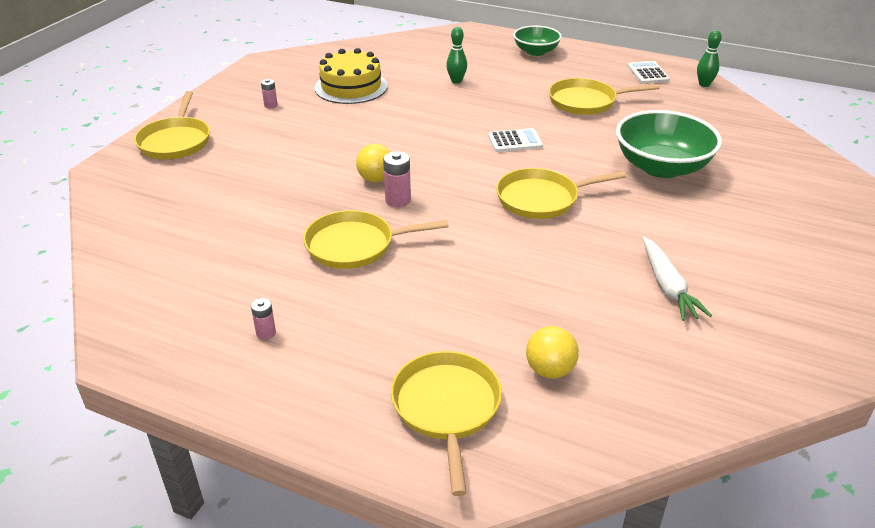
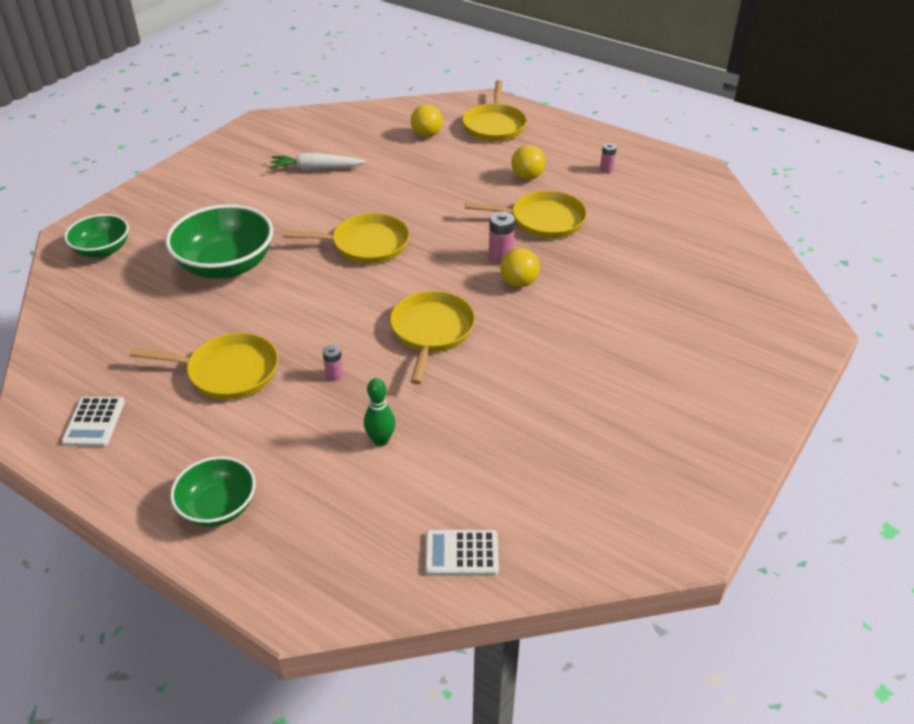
camera: 170 degrees left, 5 degrees up
yellow pan [134,91,210,159] -> yellow pan moved to [390,291,475,384]
pink battery [261,79,278,108] -> pink battery moved to [323,345,344,381]
yellow cake [315,48,388,104] -> none
white calculator [488,128,543,152] -> white calculator moved to [425,530,499,576]
white carrot [643,237,712,321] -> white carrot turned 90 degrees counterclockwise [269,153,366,170]
green bowling pin [697,30,722,87] -> none
none -> green bowl [64,214,129,258]
none -> yellow ball [511,145,545,180]

